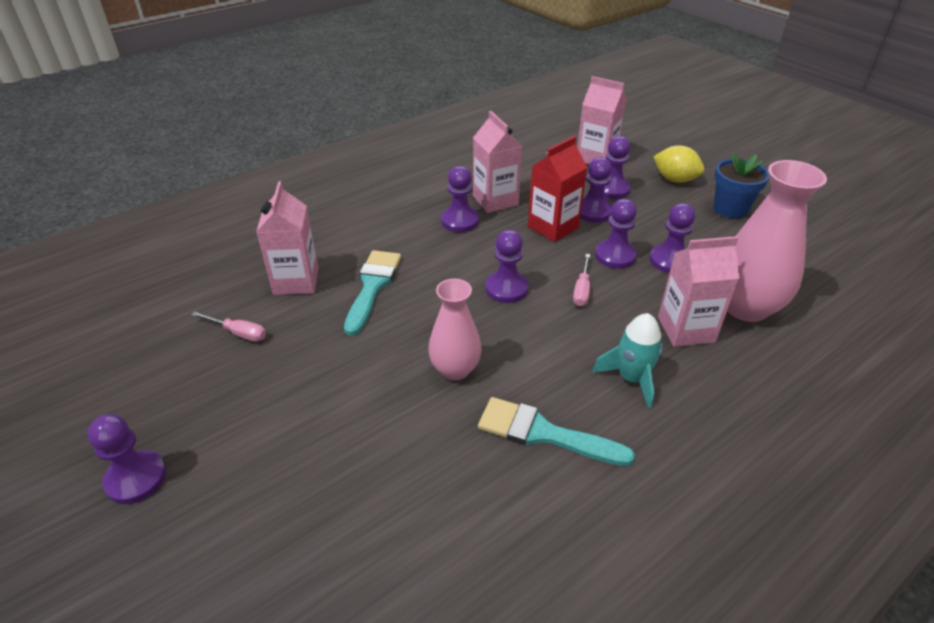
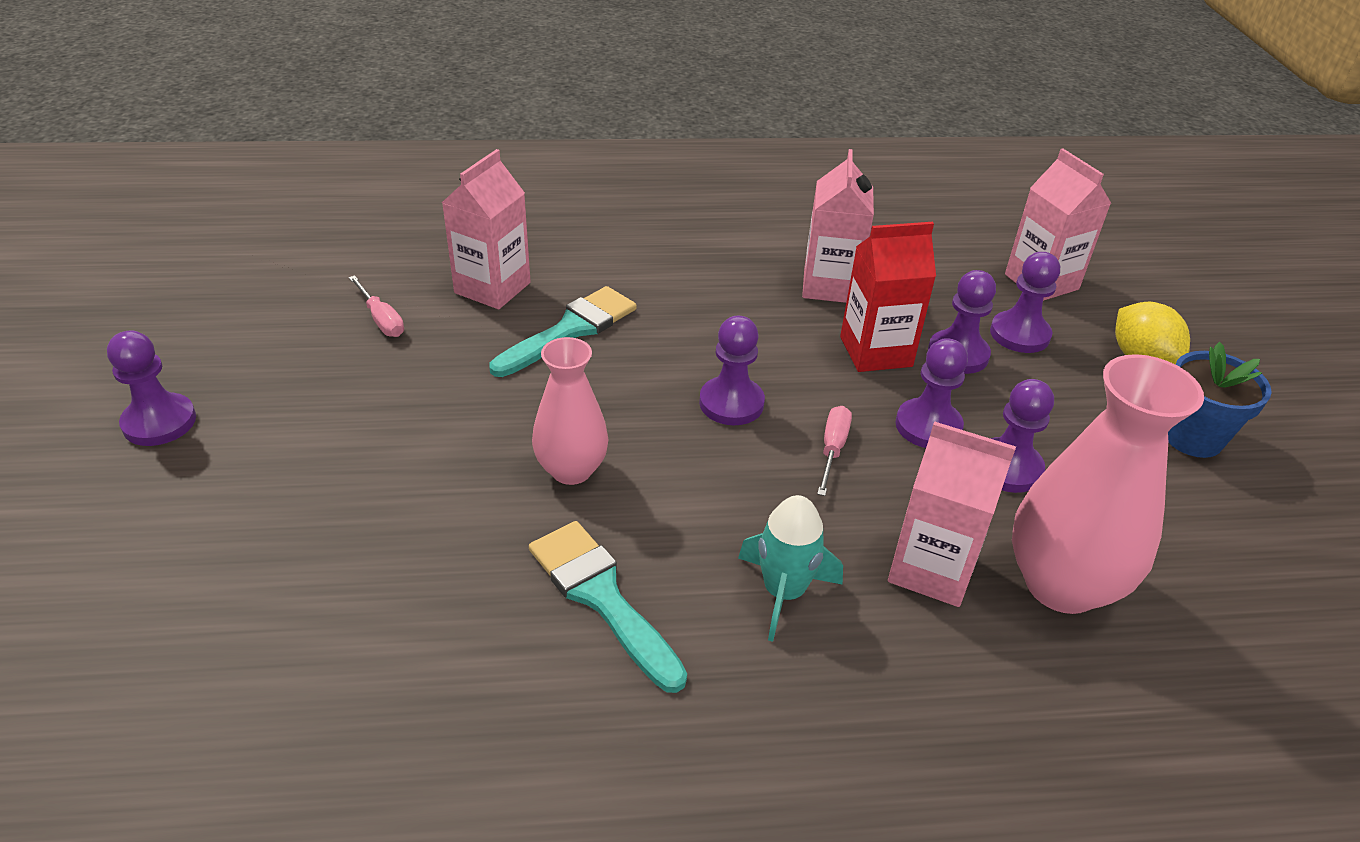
camera: 30 degrees right, 0 degrees up
purple pawn [441,166,479,232] -> none
pink screwdriver [573,254,590,306] -> pink screwdriver turned 150 degrees clockwise [817,406,852,496]

